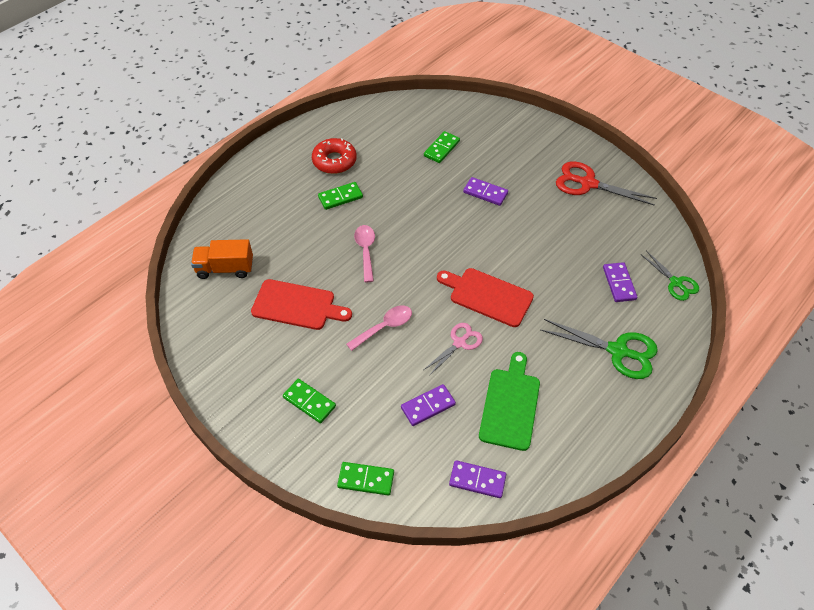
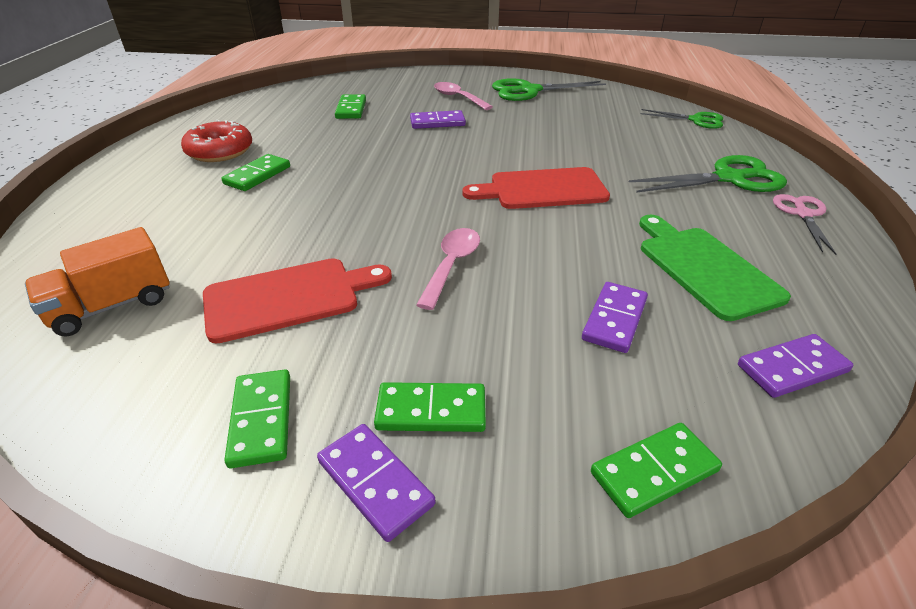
camera: 35 degrees left, 15 degrees down
pink spoon [354,225,375,282] -> pink spoon moved to [434,82,493,110]
pink scissors [424,323,483,376] -> pink scissors moved to [773,194,836,255]
red scissors [556,161,657,206] -> green scissors [492,78,606,101]
purple domino [603,262,637,302] -> purple domino moved to [317,424,435,542]
none -> green domino [224,369,290,468]

